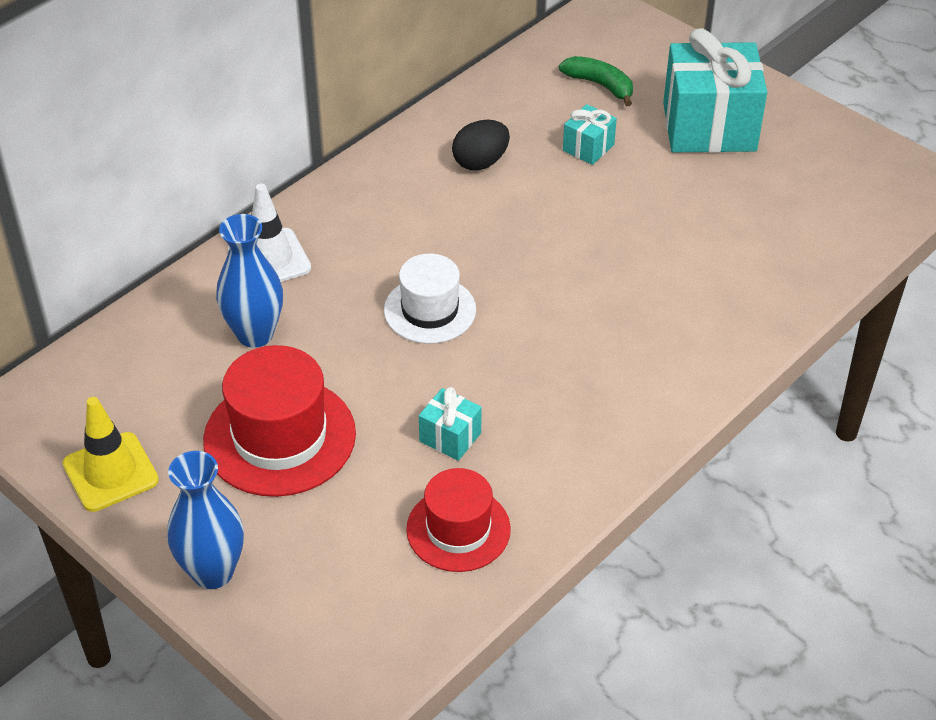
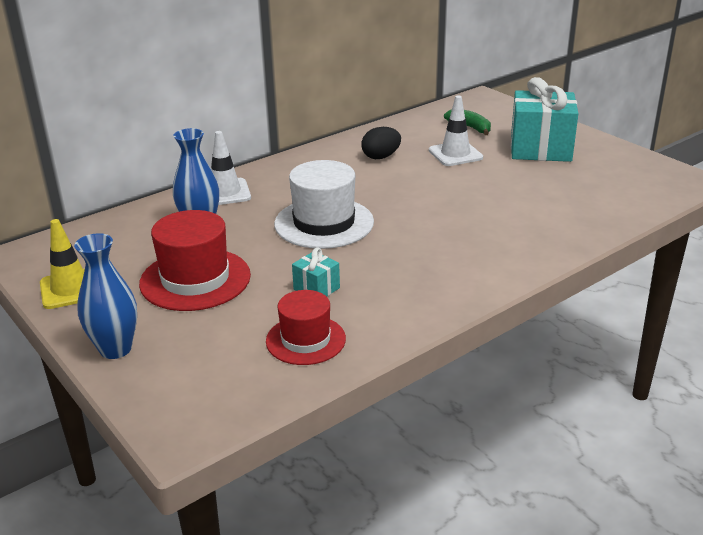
camera: 10 degrees right, 15 degrees down
white hat [384,253,476,344] -> white hat [274,160,374,249], size x1.53
turquoise gift [563,104,617,165] -> white traffic cone [429,95,483,166]

